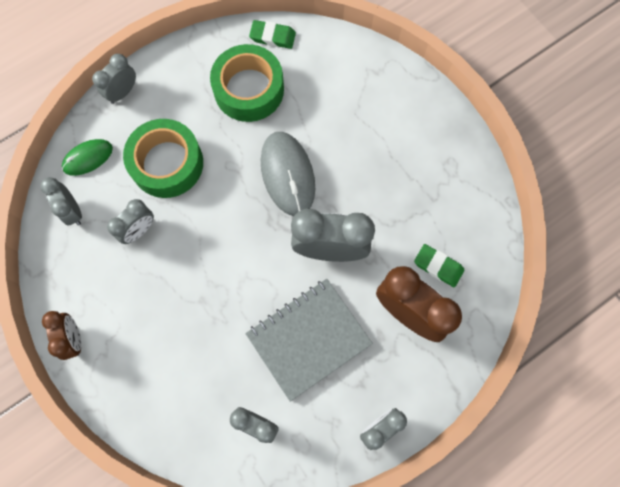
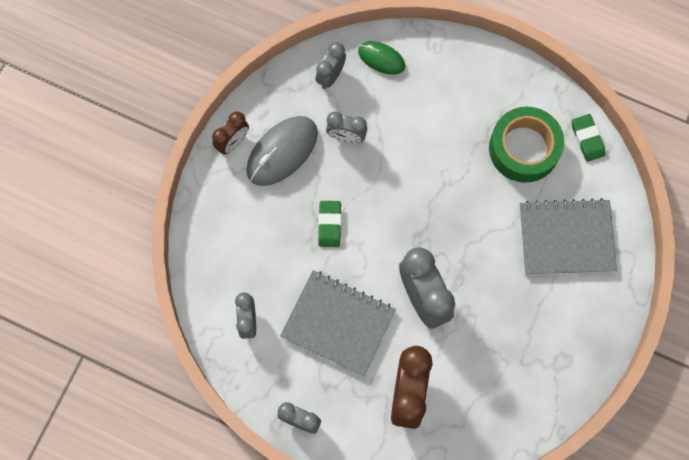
camera: 60 degrees right, 0 degrees up
grey clock [92,54,136,104] -> none
green tape [123,119,203,198] -> none
grey mouse [261,132,315,216] -> grey mouse moved to [246,116,318,186]
green eraser [414,244,464,287] -> green eraser moved to [318,201,341,247]
none -> grey notebook [520,198,617,275]

